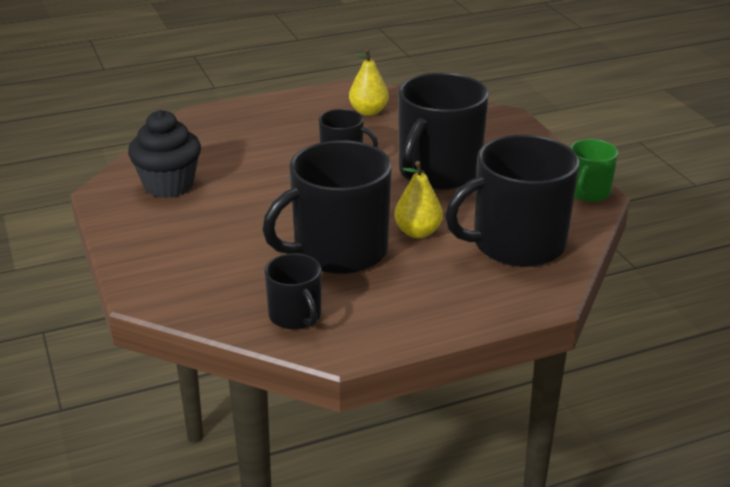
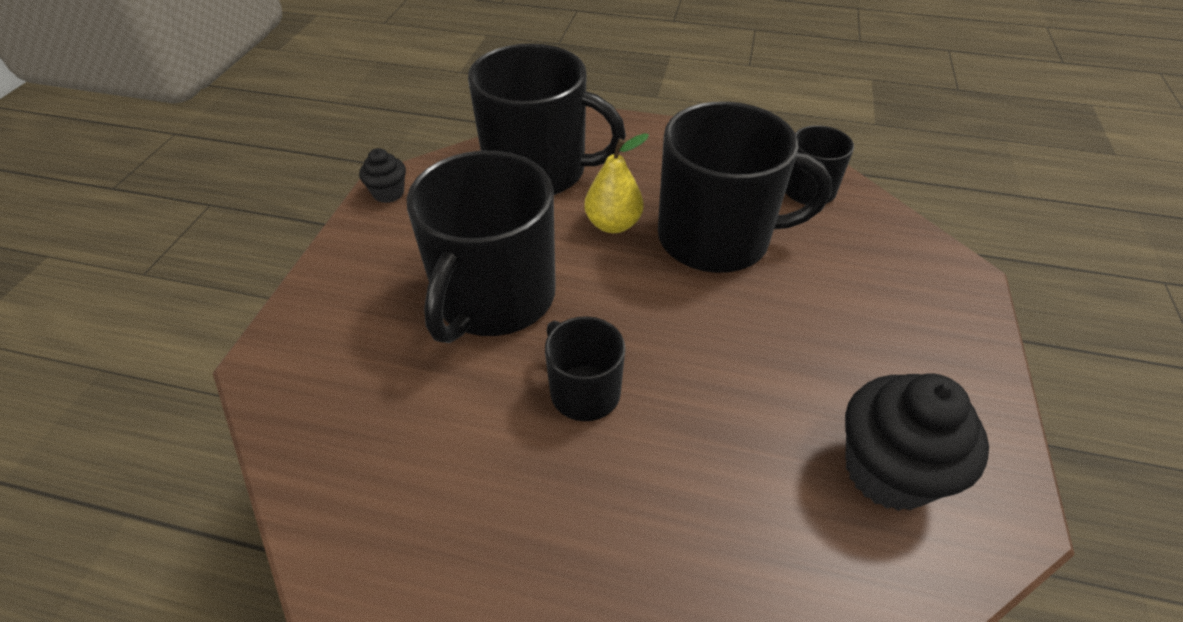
camera: 145 degrees left, 15 degrees up
yellow pear [349,49,389,116] -> none
black mug [398,73,489,190] -> black mug turned 135 degrees clockwise [407,151,556,343]
green mug [570,139,618,202] -> black cupcake [359,148,406,203]

